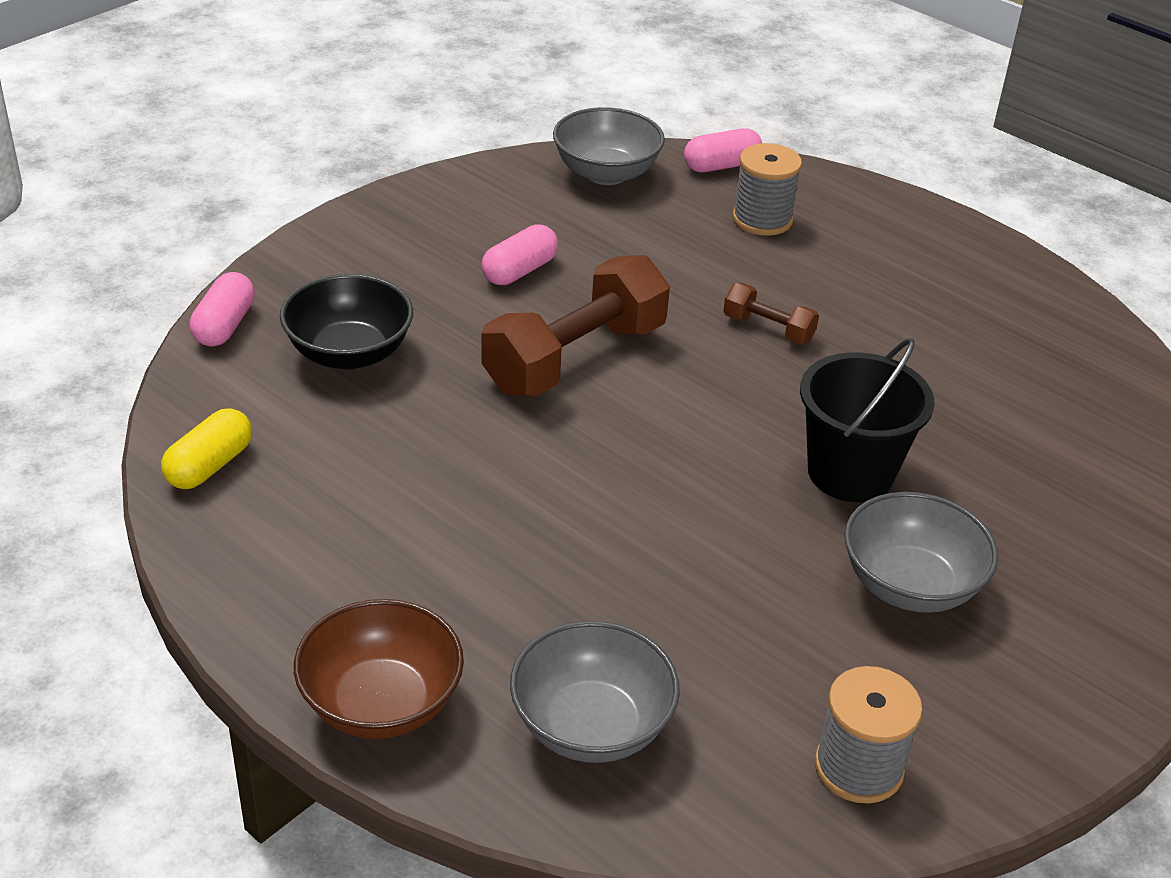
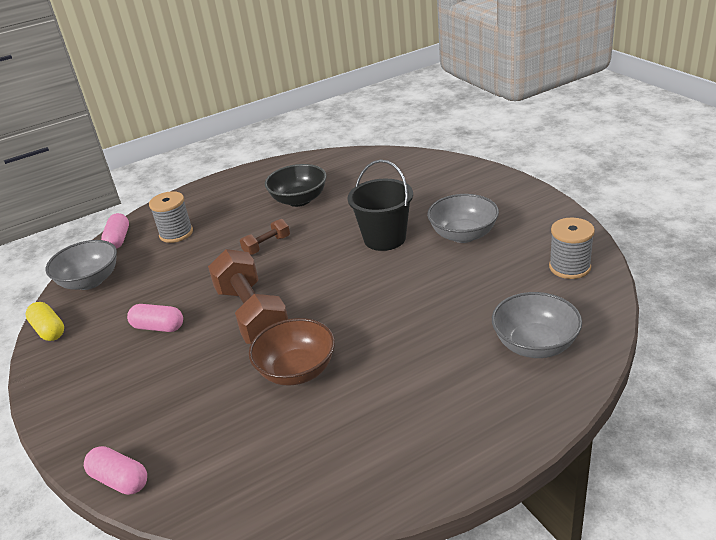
camera: 65 degrees left, 5 degrees down
yellow capsule [161,408,252,489] -> yellow capsule moved to [25,302,64,341]
black bowl [280,274,413,369] -> black bowl moved to [265,164,327,207]
brown bowl [294,599,464,739] -> brown bowl moved to [249,318,335,386]
pink capsule [482,224,558,285] -> pink capsule turned 45 degrees counterclockwise [127,304,183,332]

